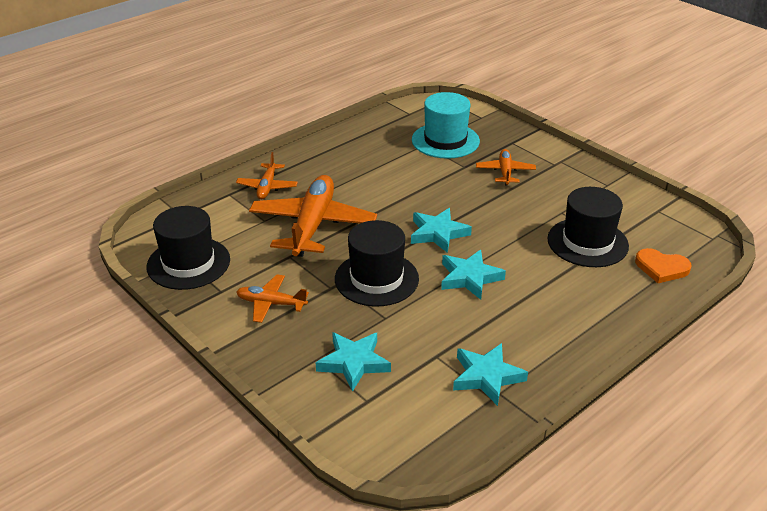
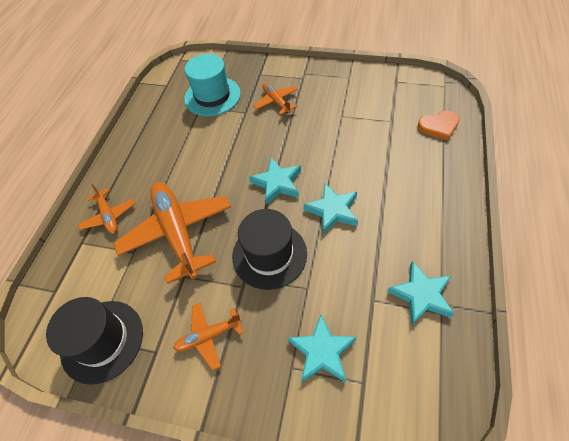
camera: 30 degrees left, 20 degrees up
black hat [547,187,629,267] -> none

